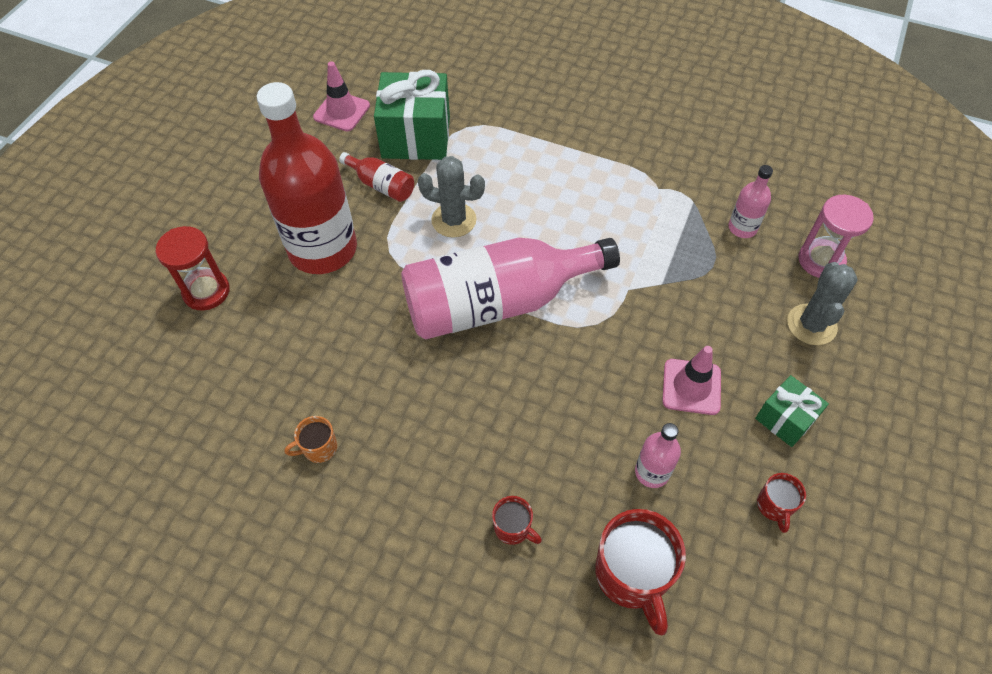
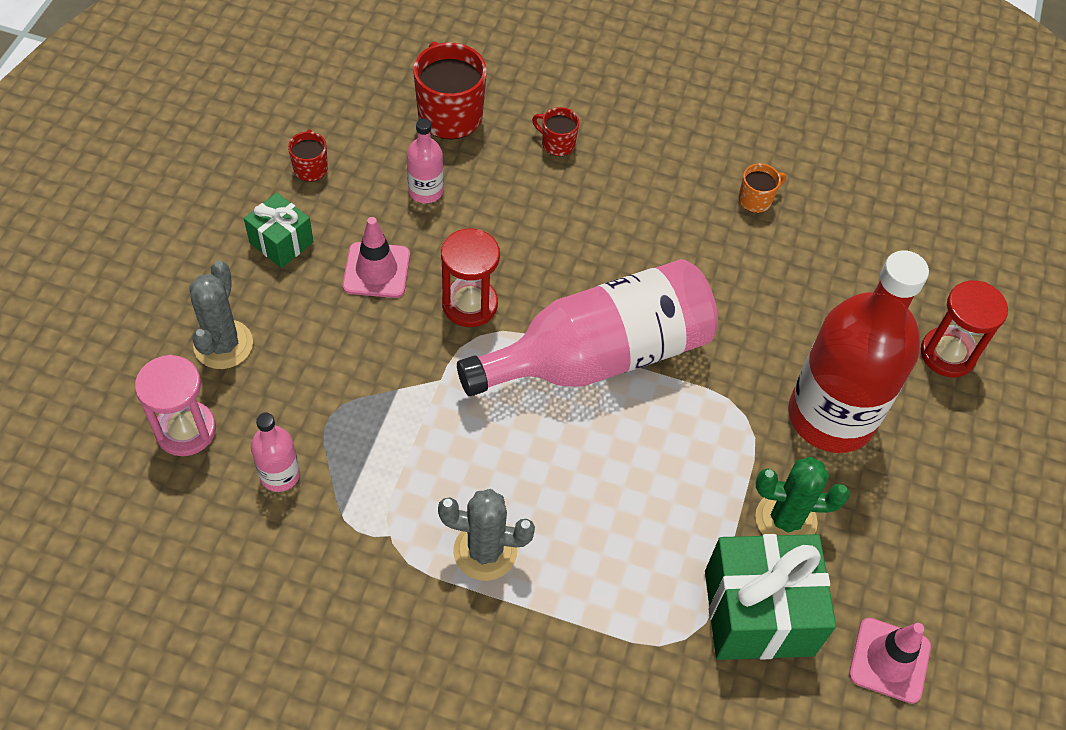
camera: 170 degrees right, 0 degrees up
red bottle [339,152,414,202] -> green cactus [755,457,850,535]
grey cactus [418,156,485,238] -> grey cactus moved to [438,489,535,581]
none -> red hourglass [441,229,500,327]

